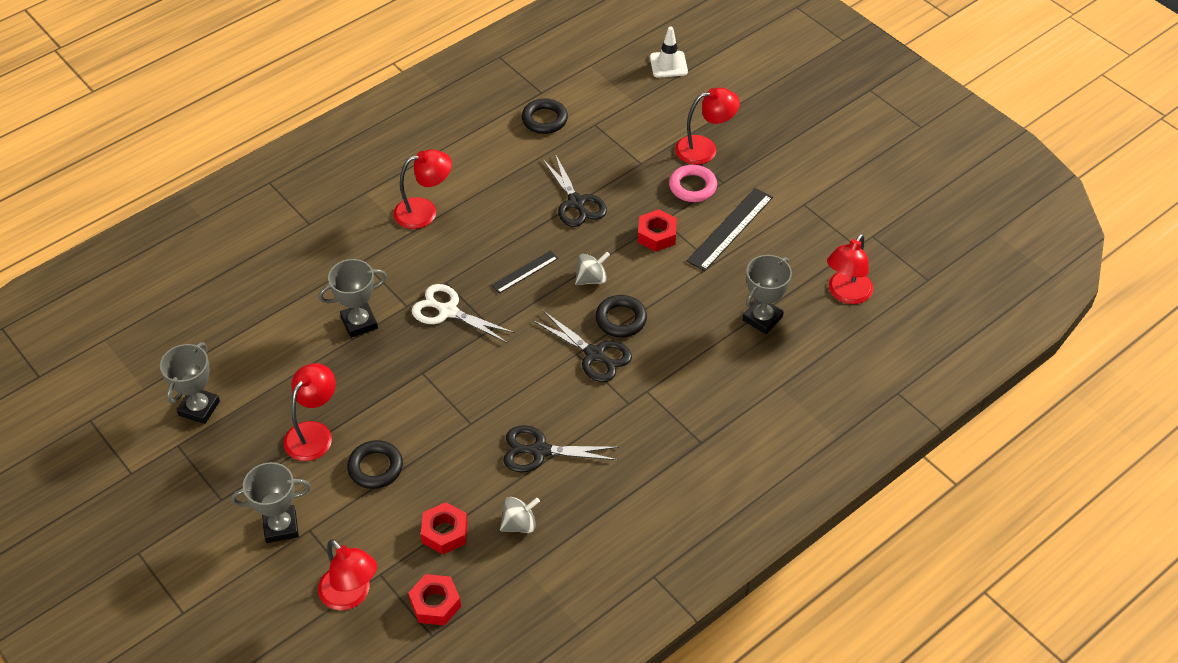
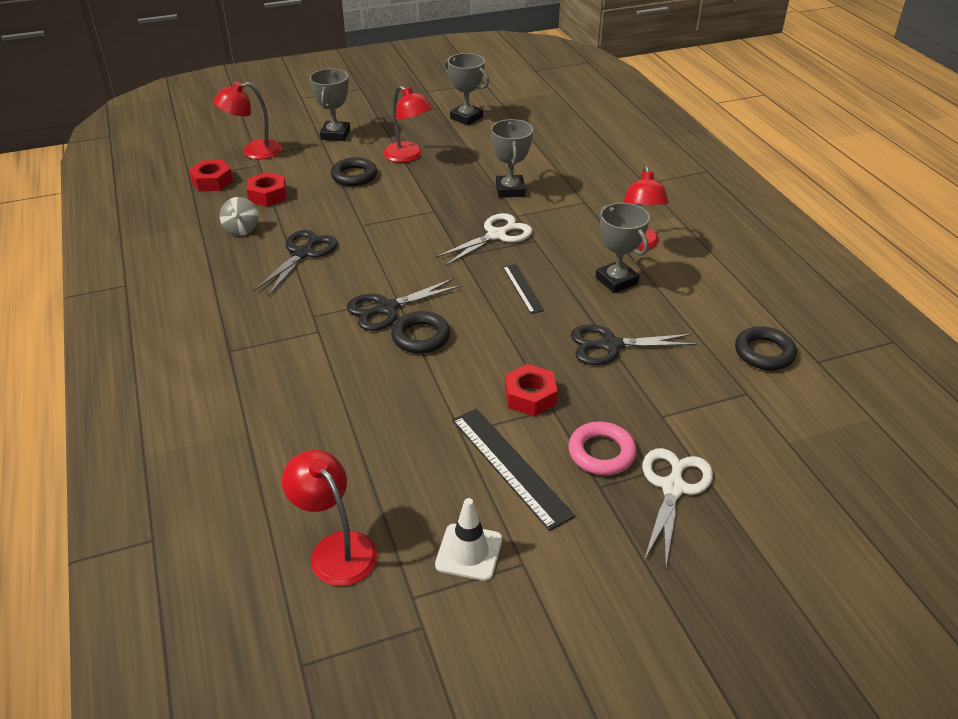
camera: 110 degrees right, 10 degrees down
grey spinning top [575,252,610,285] -> none
white traffic cone [650,27,688,78] -> white traffic cone moved to [435,498,502,581]
red lamp [675,88,740,165] -> white scissors [642,448,713,566]
grey trophy [743,255,792,334] -> grey trophy moved to [596,203,650,293]

